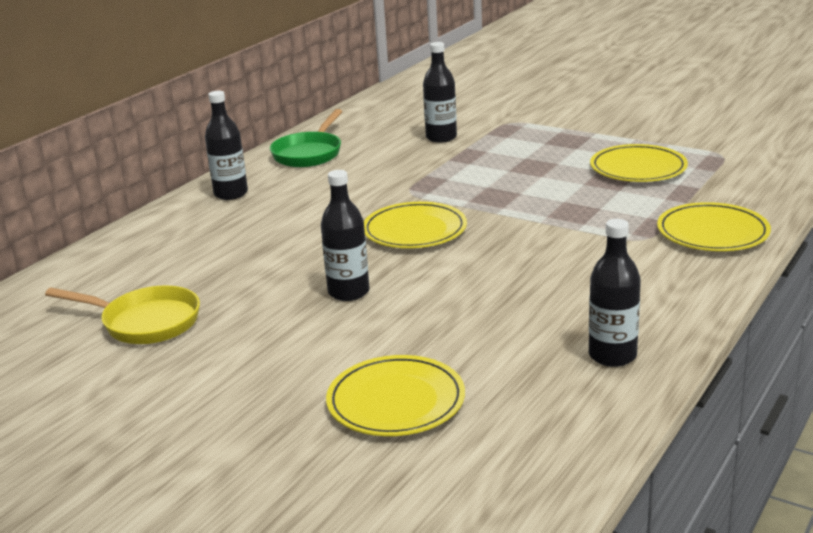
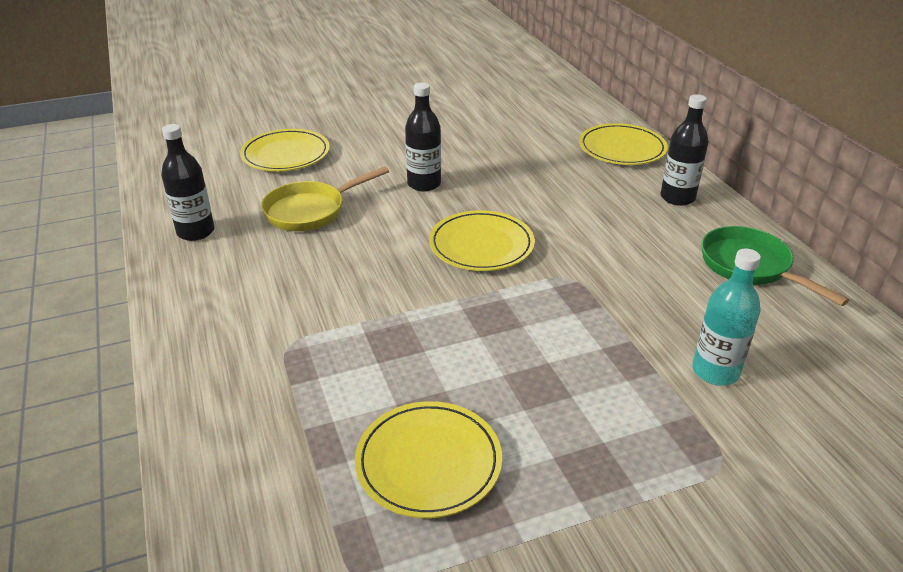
camera: 125 degrees right, 10 degrees up
yellow pan [45,286,200,344] -> yellow pan moved to [261,166,389,231]
black bottle [423,42,457,143] -> turquoise bottle [692,248,761,386]
yellow plate [657,202,771,251] -> yellow plate moved to [579,123,668,165]

